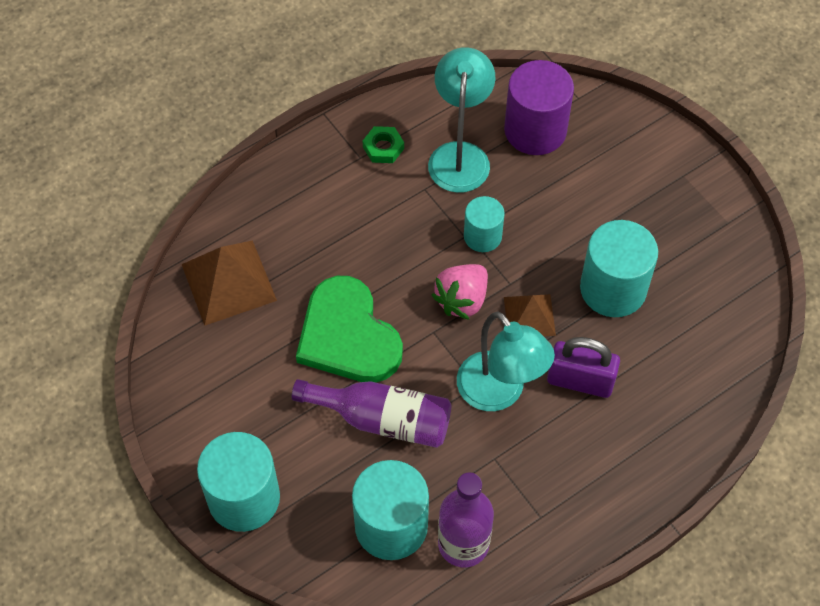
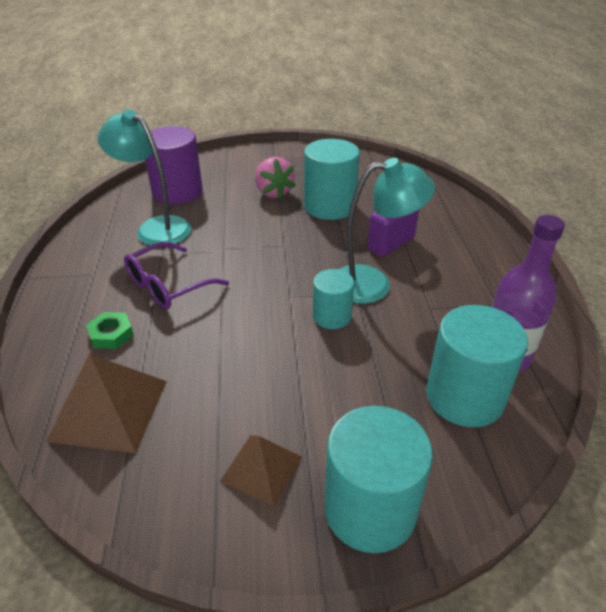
camera: 60 degrees left, 20 degrees down
purple bottle [292,379,451,448] -> none
green heart [296,276,403,382] -> none
green nut [363,126,404,163] -> green nut moved to [86,312,134,349]
pink strawberry [432,264,488,320] -> pink strawberry moved to [255,157,296,199]
turquoise cylinder [464,196,505,252] -> turquoise cylinder moved to [313,269,354,329]
brown pyramid [504,294,556,336] -> brown pyramid moved to [220,435,302,506]
none -> purple glasses [124,242,229,309]

